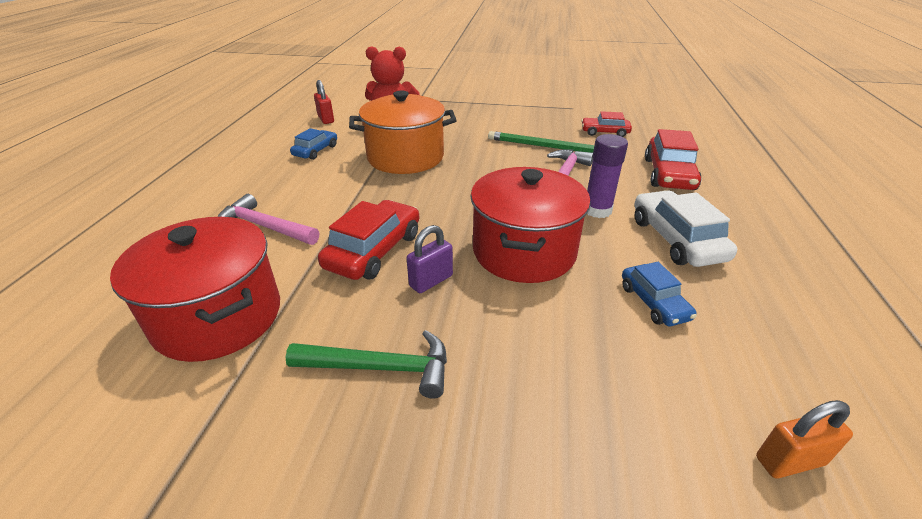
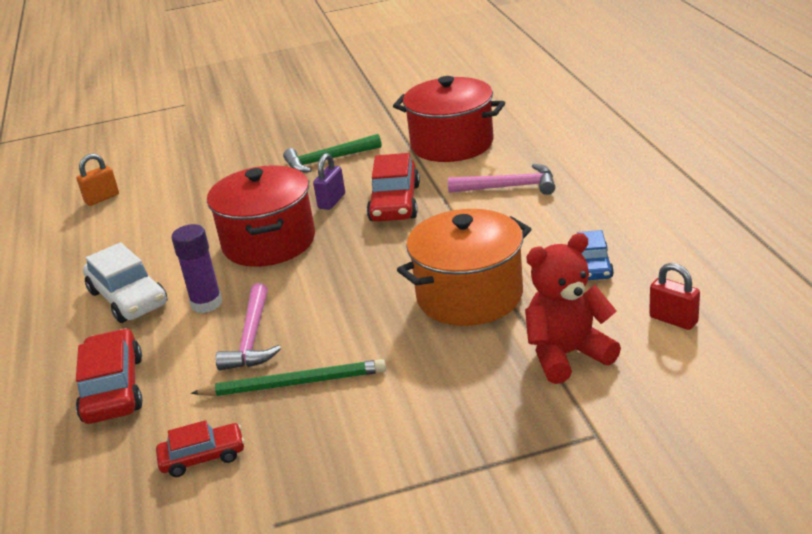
camera: 160 degrees right, 5 degrees down
blue car [622,262,697,326] -> none

